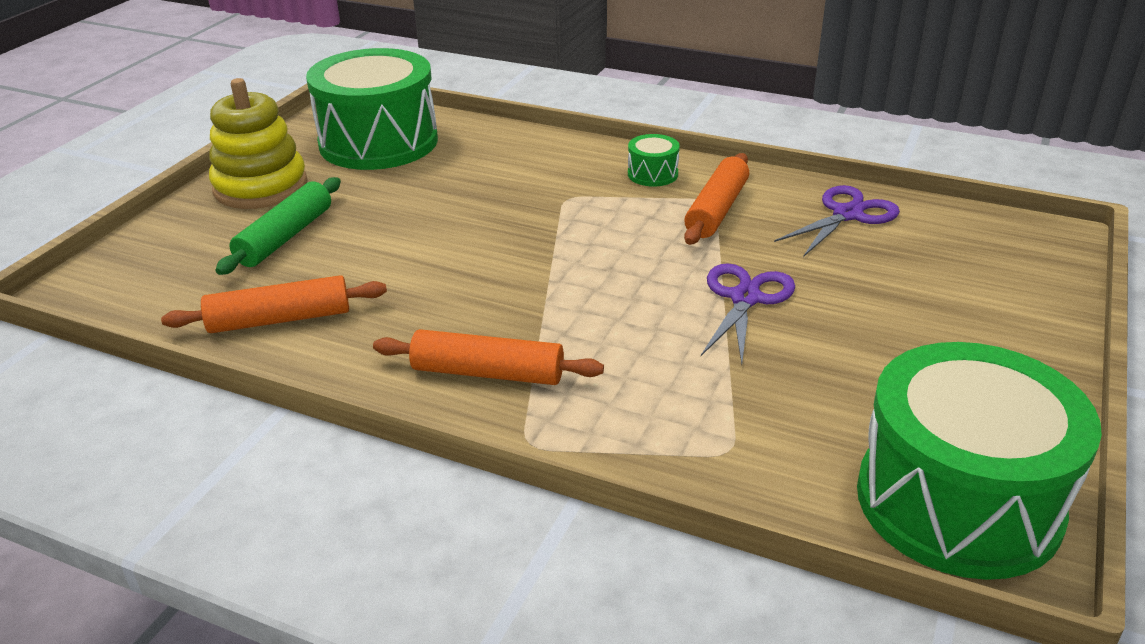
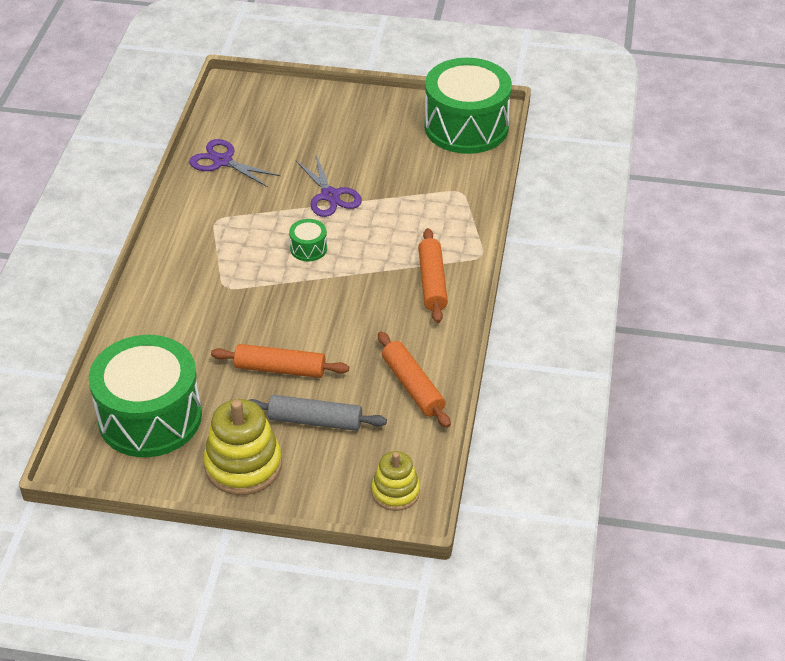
camera: 105 degrees left, 10 degrees up
green rolling pin [215,177,341,275] -> grey rolling pin [249,395,387,431]
green drum [628,134,680,187] -> green drum moved to [289,219,327,261]
orange rolling pin [684,153,749,245] -> orange rolling pin moved to [211,344,349,378]
purple scissors [701,263,795,364] -> purple scissors turned 120 degrees counterclockwise [296,155,362,217]
none -> yellow stacking toy [371,451,420,511]

